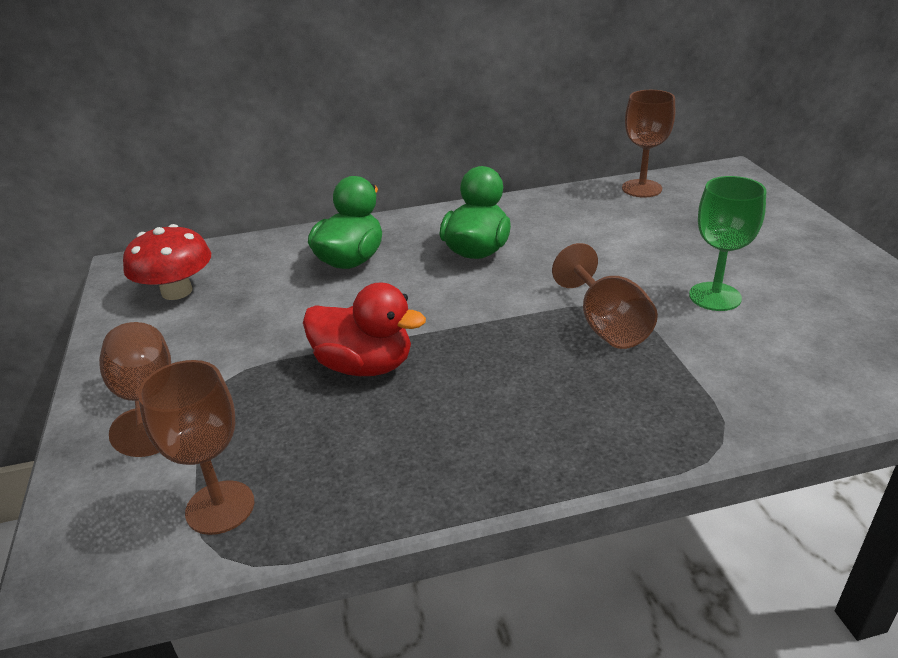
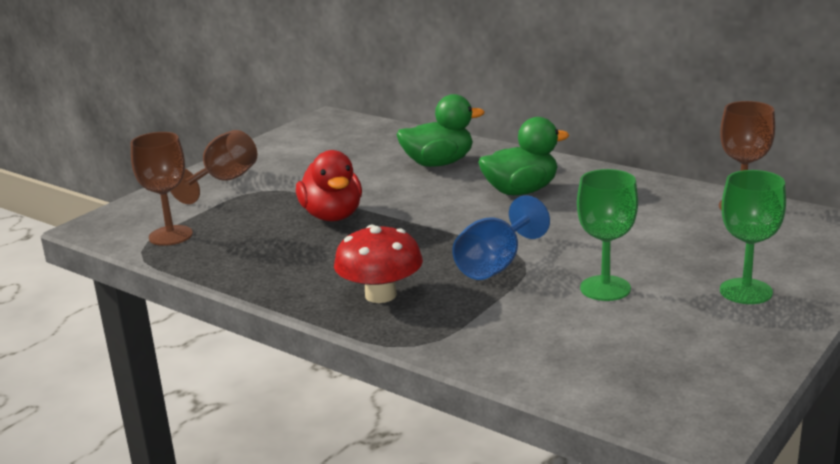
camera: 50 degrees right, 10 degrees down
red mushroom [123,224,211,300] -> red mushroom moved to [334,225,423,303]
brown goblet [552,243,658,349] -> blue goblet [452,195,550,280]
none -> green goblet [720,170,786,304]

